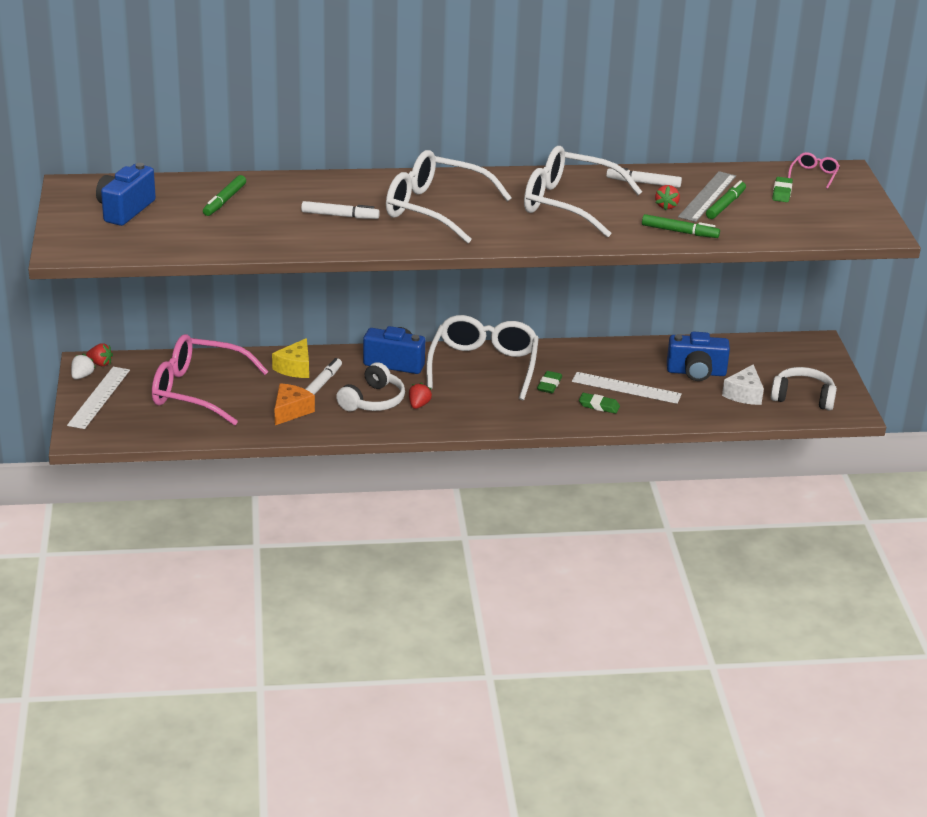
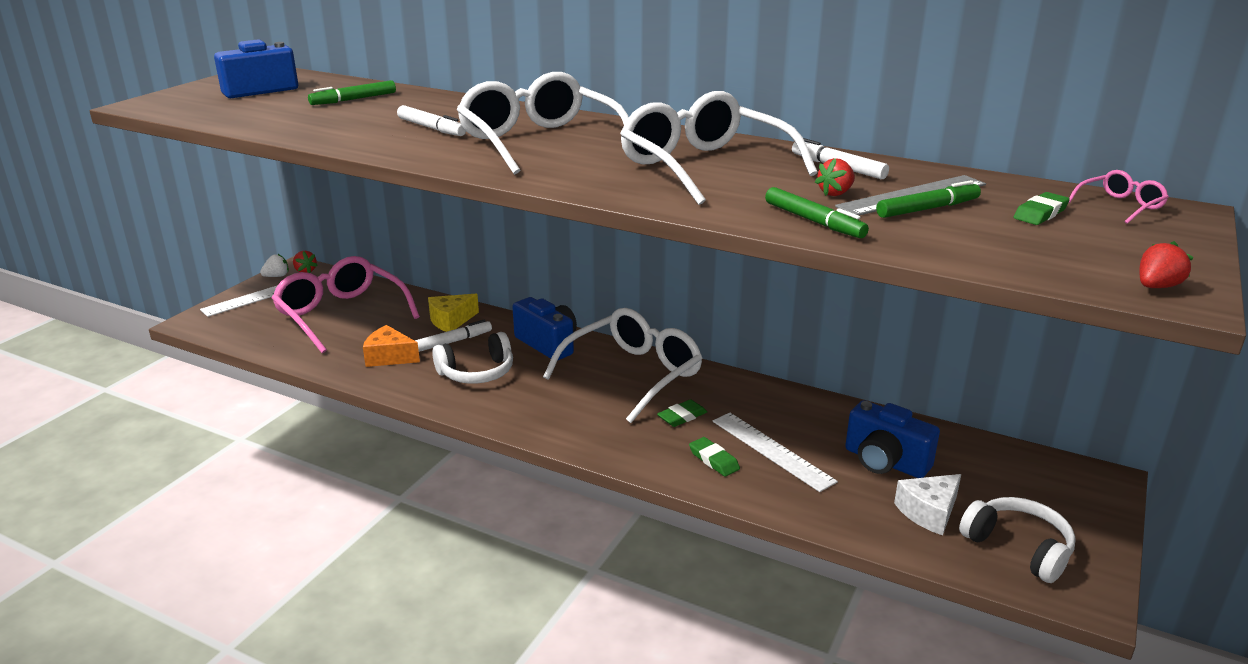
camera: 35 degrees right, 5 degrees down
orange cheese [275,383,315,425] -> orange cheese turned 135 degrees counterclockwise [363,325,420,367]
red strawberry [409,383,432,409] -> red strawberry moved to [1139,241,1194,288]

